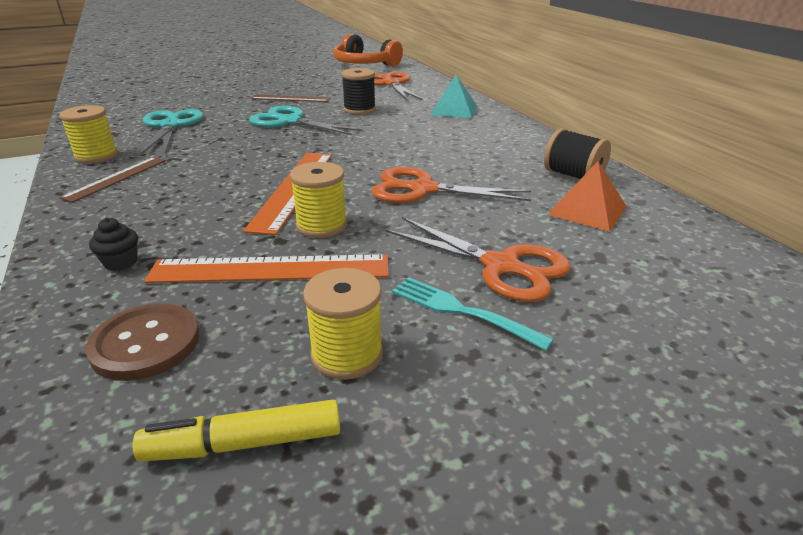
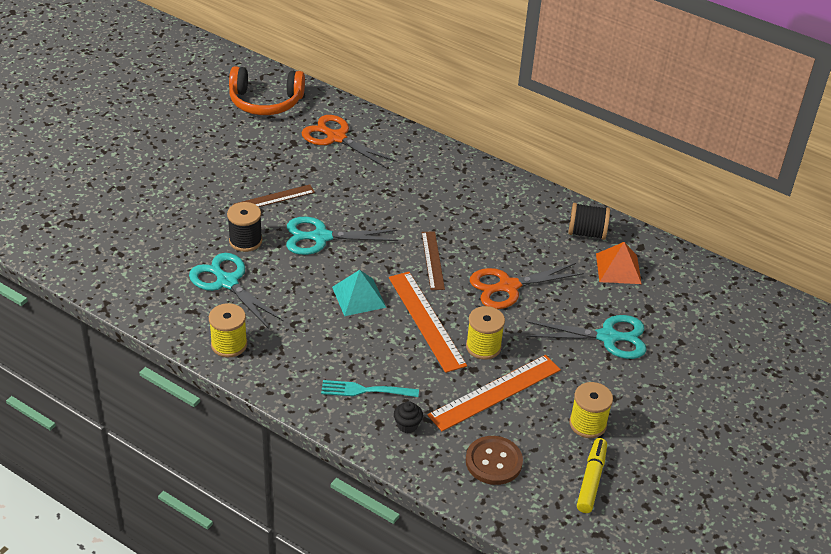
camera: 35 degrees left, 10 degrees up
brown ruler [60,157,166,203] -> brown ruler moved to [422,231,445,290]
yellow marker [133,400,340,462] -> yellow marker turned 150 degrees clockwise [577,438,607,513]
black spool [341,68,376,115] -> black spool moved to [227,202,262,252]
orange scissors [386,217,571,302] -> turquoise scissors [526,315,646,359]
turquoise fork [392,277,554,350] -> turquoise fork moved to [321,380,419,397]
turquoise pyramid [431,74,477,118] -> turquoise pyramid moved to [332,270,386,316]

